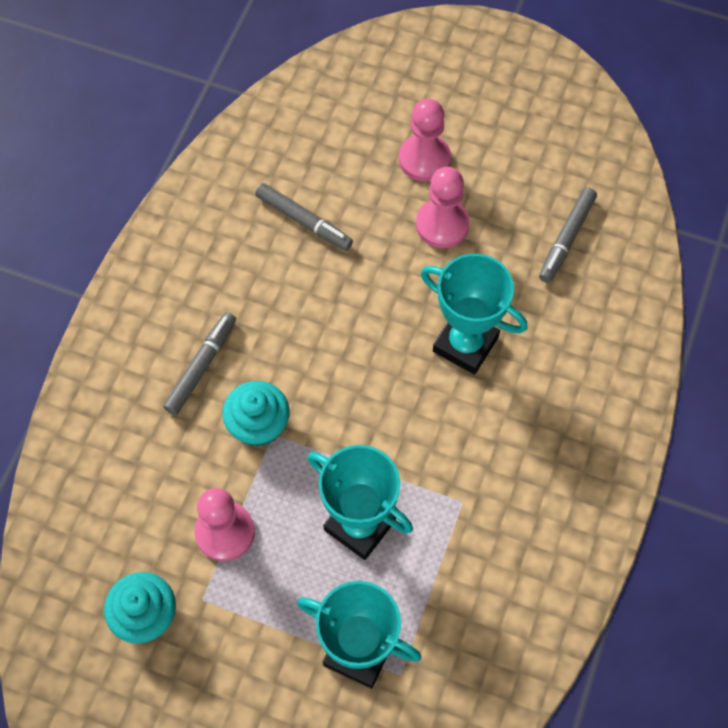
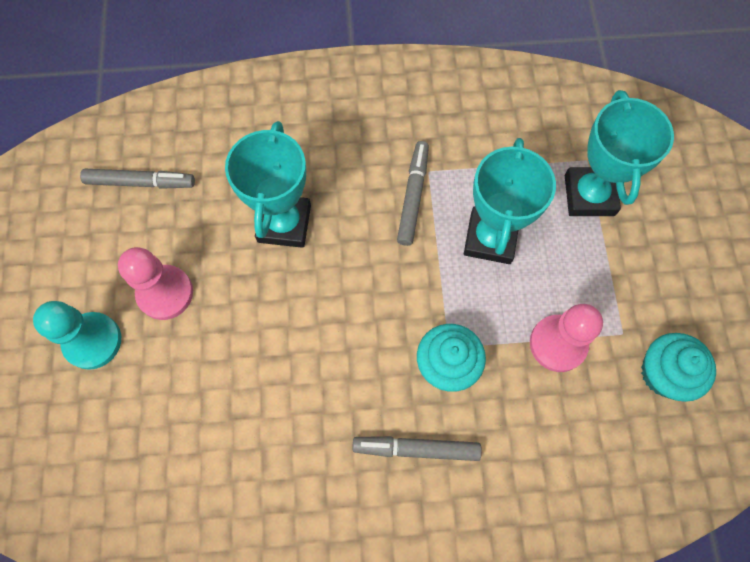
camera: 115 degrees left, 5 degrees up
grey marker [255,183,353,251] -> grey marker moved to [397,141,429,246]
pink pawn [399,99,451,182] -> turquoise pawn [33,301,121,370]

